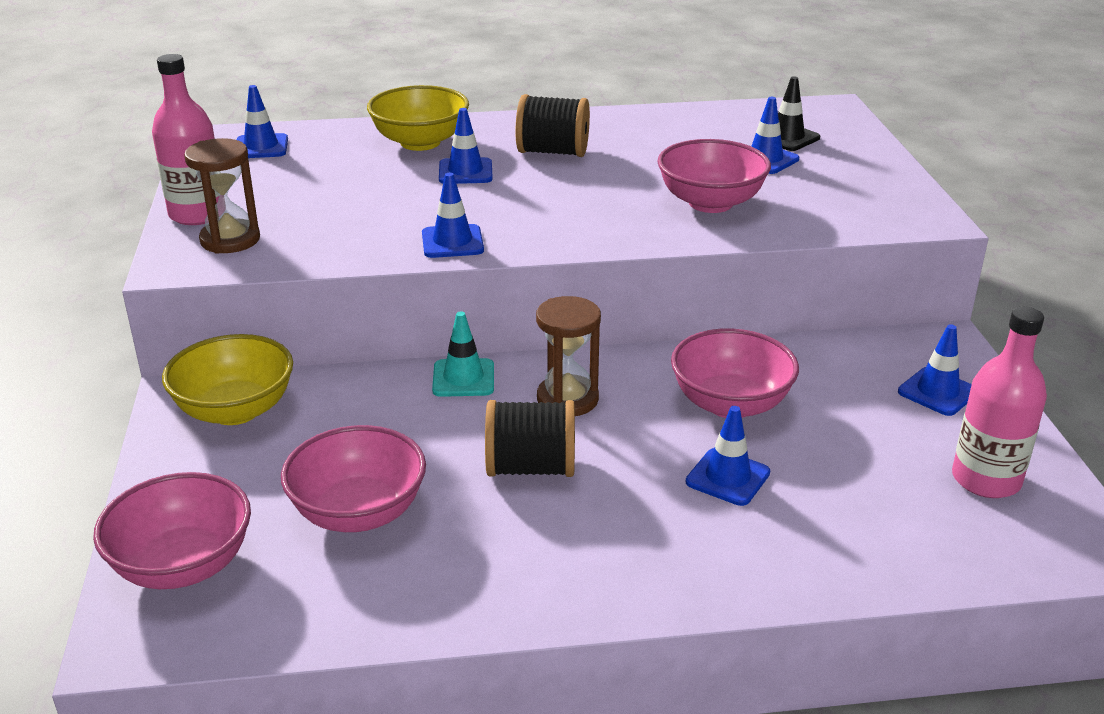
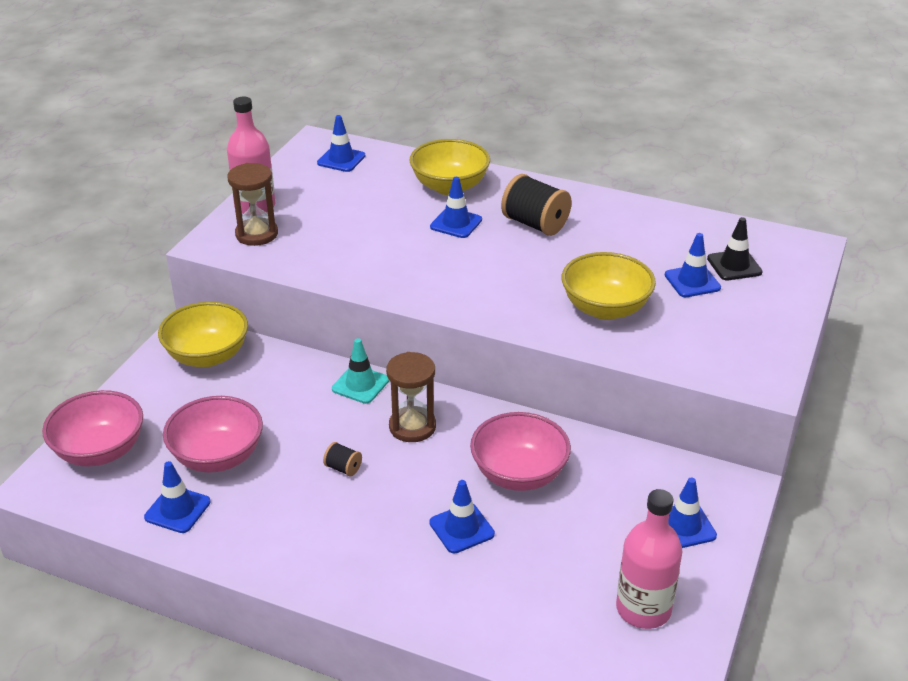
camera: 30 degrees right, 5 degrees up
blue traffic cone [422,173,484,258] -> blue traffic cone moved to [144,461,211,533]
black spool [485,400,575,477] -> black spool [323,442,362,476], size x0.47
pink bowl [658,139,771,213] -> yellow bowl [562,252,656,320]

